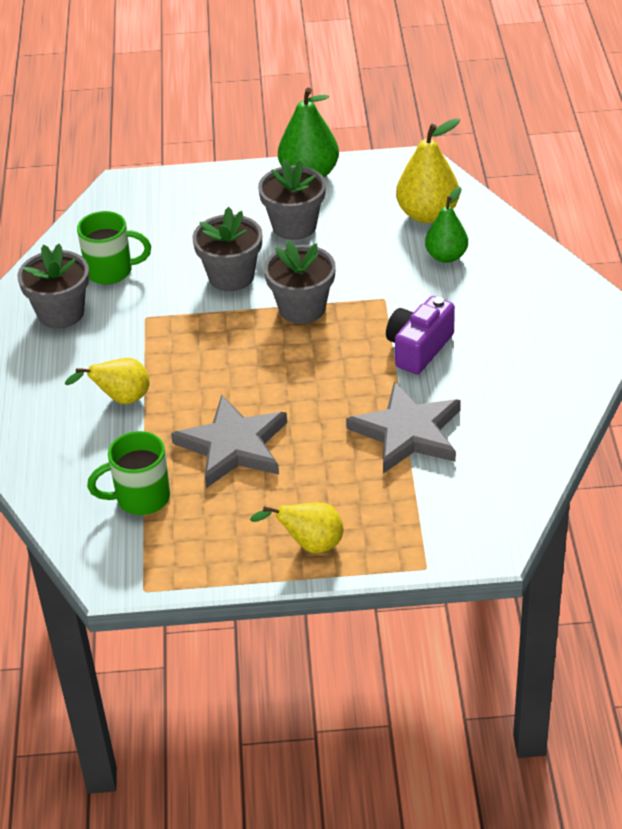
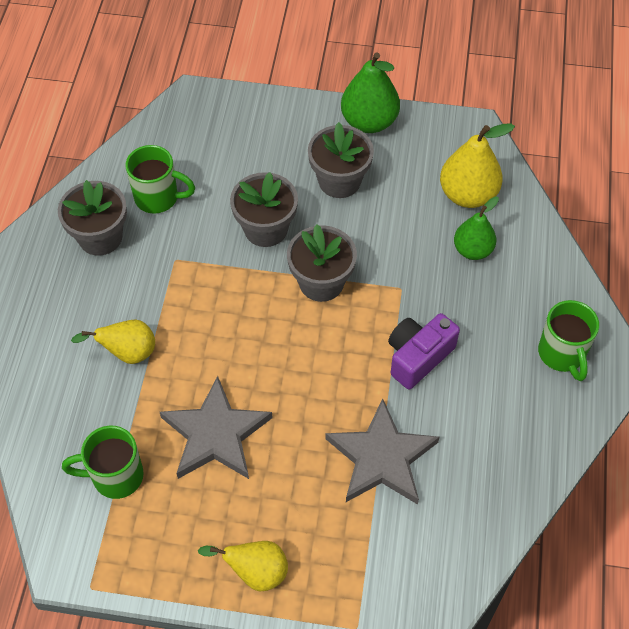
camera: 10 degrees right, 15 degrees up
none -> green mug [538,300,599,381]

